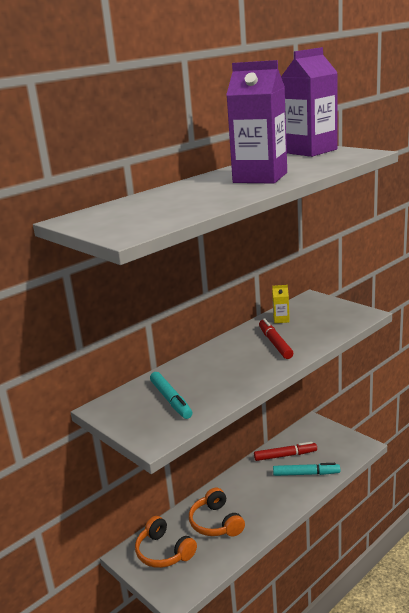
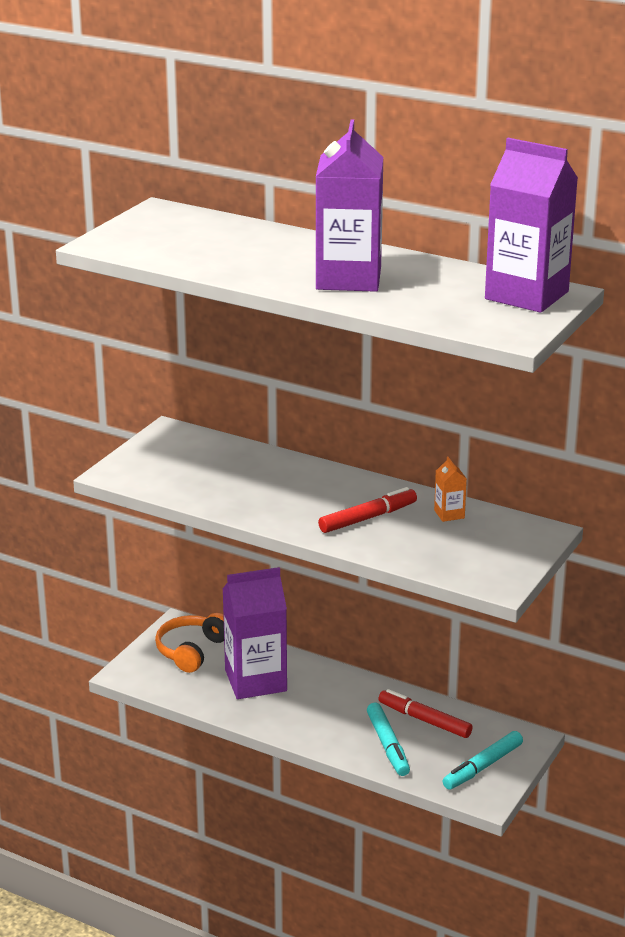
camera: 70 degrees right, 5 degrees up
turquoise marker [150,372,192,419] -> turquoise marker moved to [443,731,523,789]
orange headphones [189,488,245,537] -> purple carton [222,567,287,699]
red marker [254,442,317,461] -> red marker turned 150 degrees clockwise [379,689,473,738]
yellow carton [272,285,290,323] -> orange carton [434,456,467,522]

